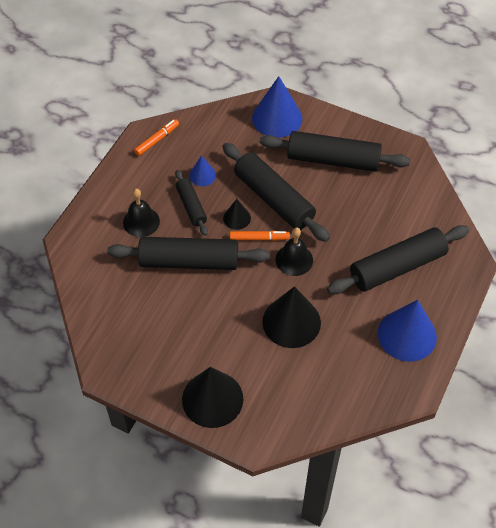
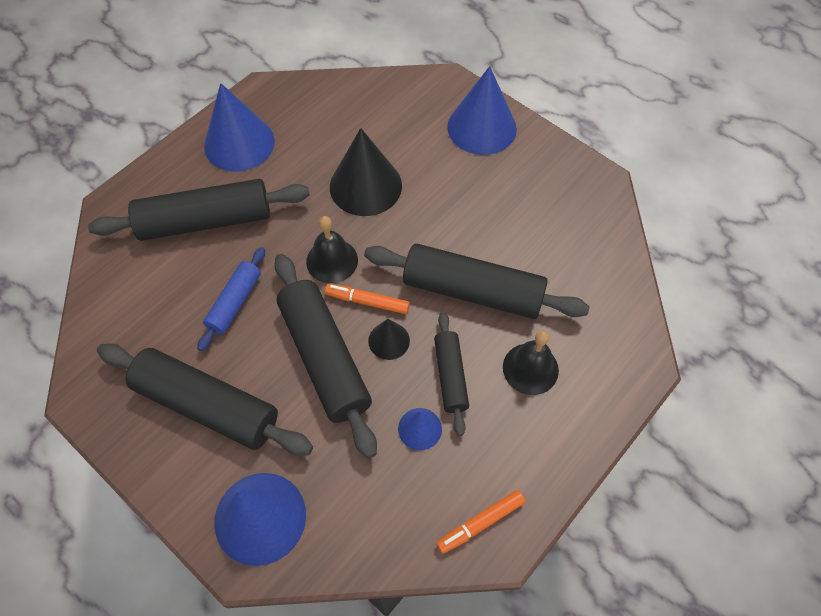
camera: 165 degrees left, 5 degrees up
black cone [182,367,243,428] -> blue cone [447,66,517,155]
none -> blue rolling pin [197,247,265,351]

